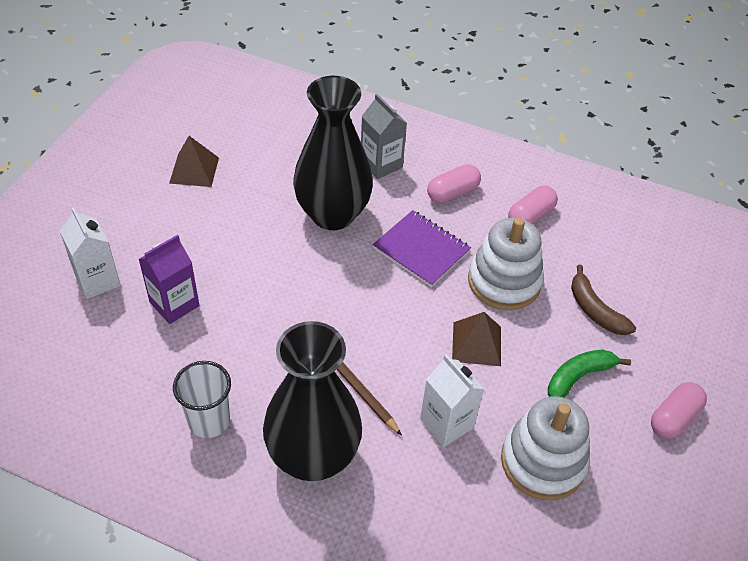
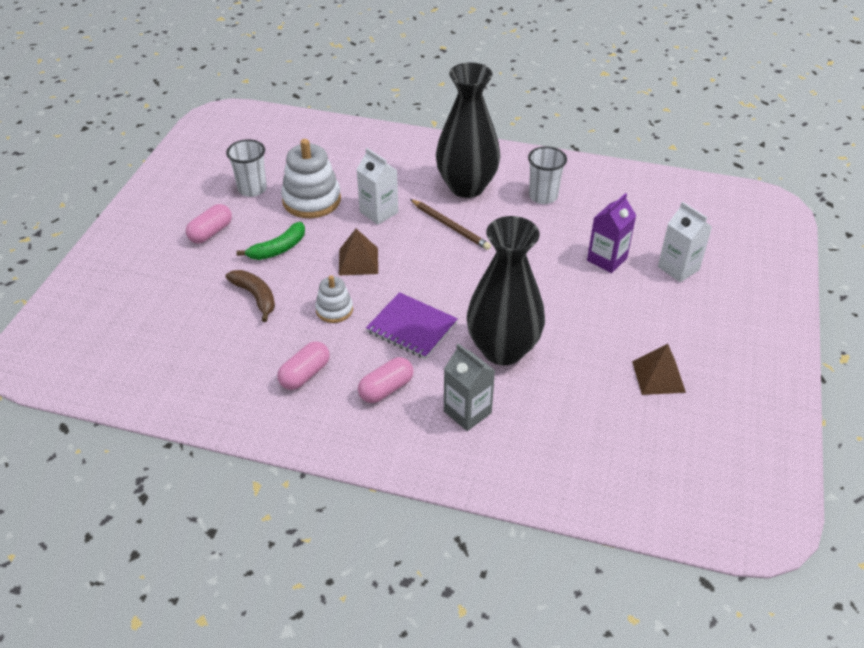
camera: 175 degrees right, 5 degrees down
white stacking toy [468,218,544,310] -> white stacking toy [315,275,353,323], size x0.56
none -> white cup [226,139,267,197]

